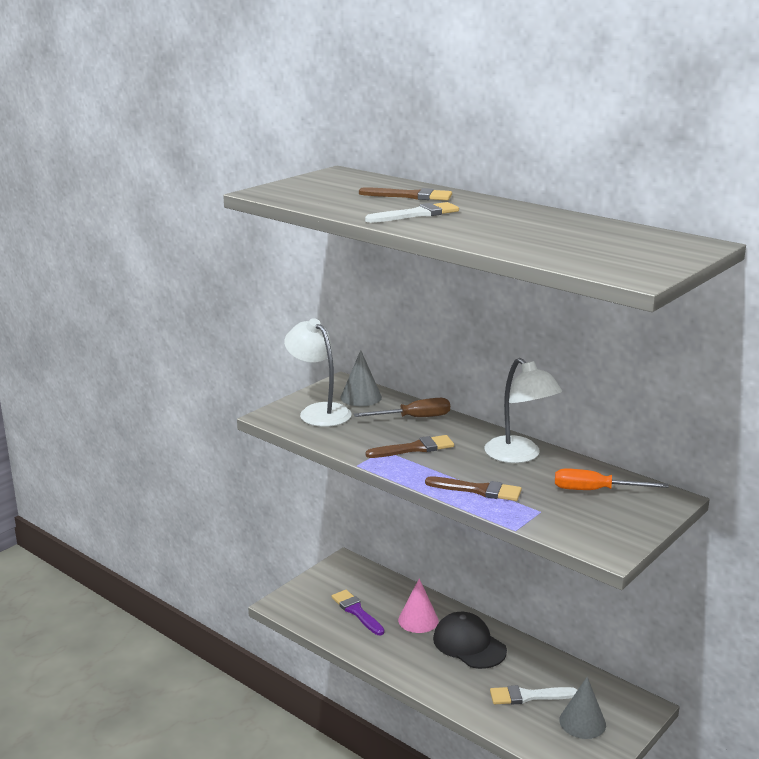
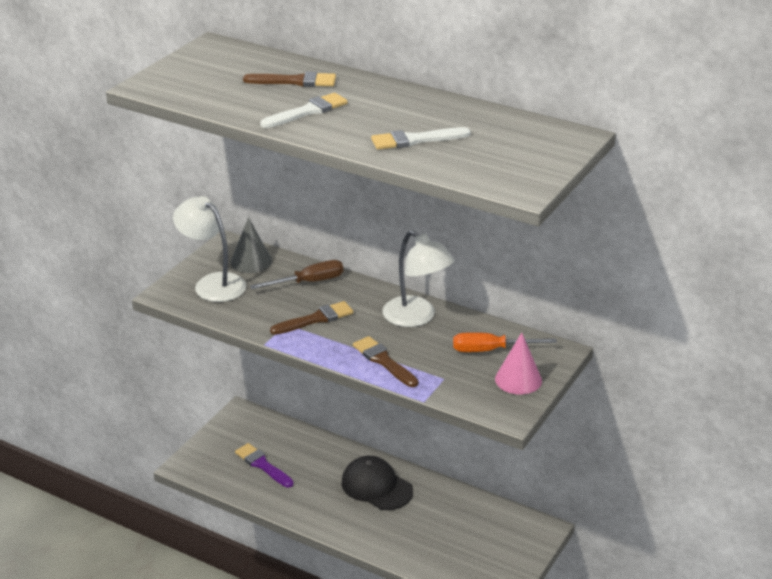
camera: 10 degrees left, 10 degrees up
pink cone [398,579,439,633] -> pink cone moved to [495,333,542,395]
brown brush [425,476,522,501] -> brown brush turned 135 degrees counterclockwise [353,336,418,387]
white brush [490,685,577,704] -> white brush moved to [371,127,471,150]
grey cone [559,677,606,739] -> none

